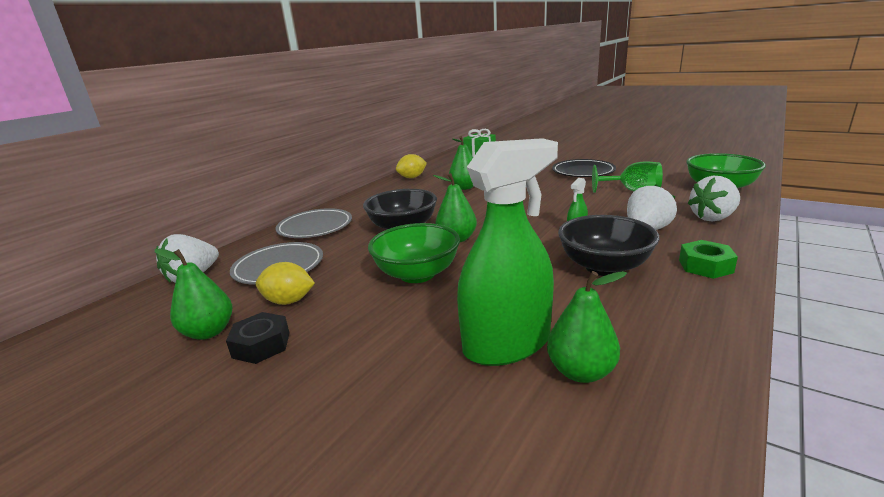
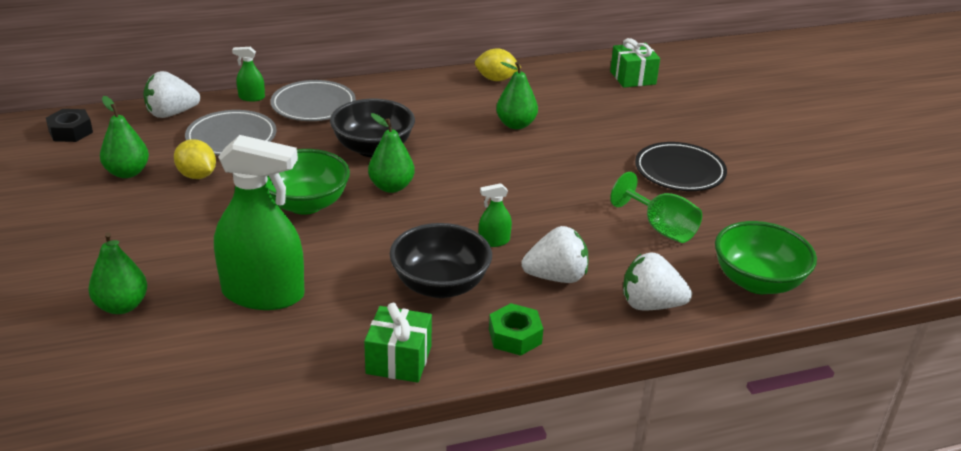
camera: 35 degrees right, 10 degrees up
black nut [226,312,290,364] -> black nut moved to [46,109,93,142]
green pear [547,271,627,383] -> green pear moved to [88,232,147,314]
none -> green spray bottle [232,47,265,101]
none -> green gift [364,303,432,383]

